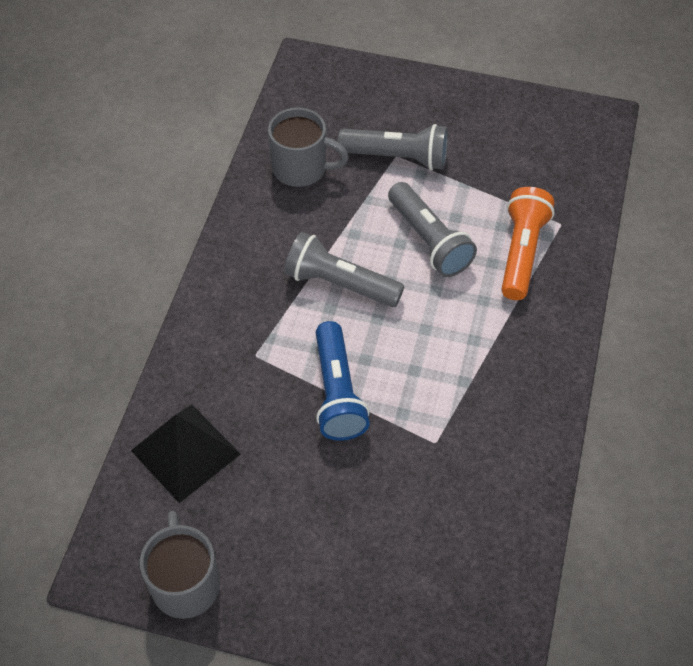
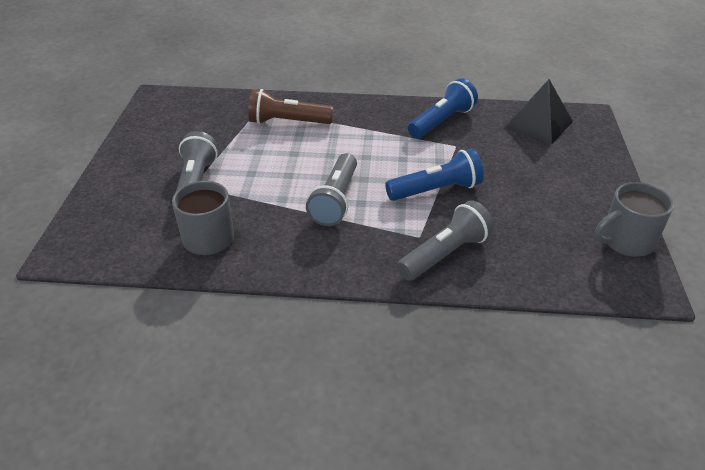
camera: 100 degrees left, 15 degrees down
black pyramid [131,405,241,503] -> black pyramid moved to [505,79,573,144]
grey flashlight [388,182,477,277] -> grey flashlight moved to [397,201,494,281]
orange flashlight [501,187,555,300] -> brown flashlight [248,89,334,124]
none -> blue flashlight [408,78,478,138]

